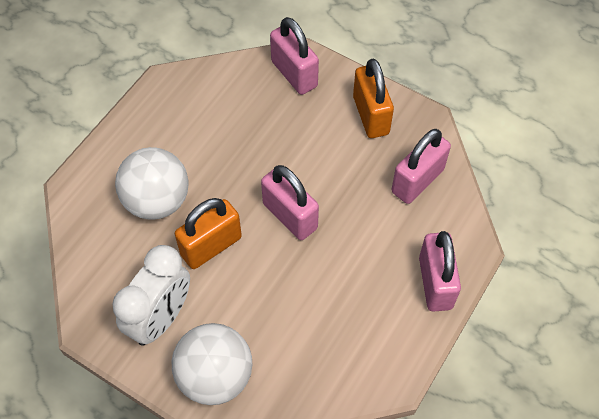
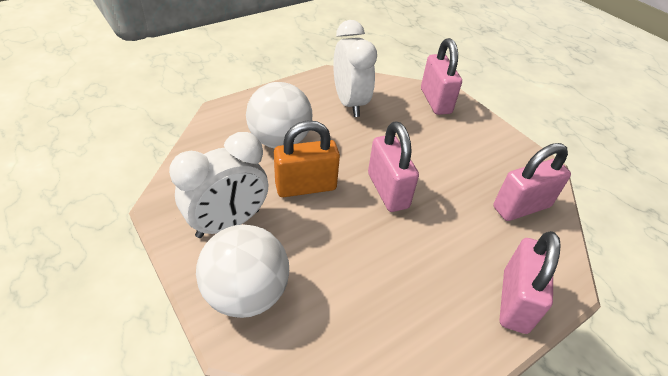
camera: 20 degrees right, 15 degrees down
orange padlock [353,58,394,138] -> none
none -> white clock [333,20,377,117]

